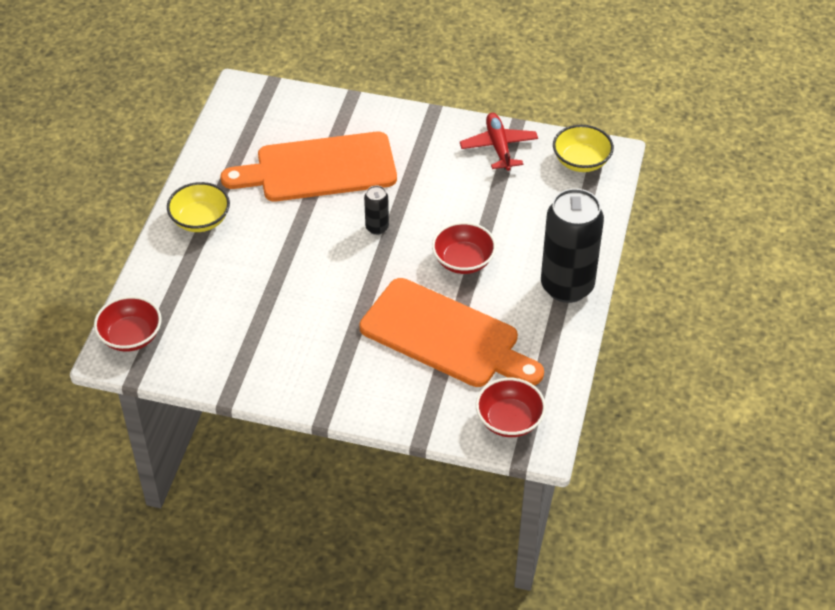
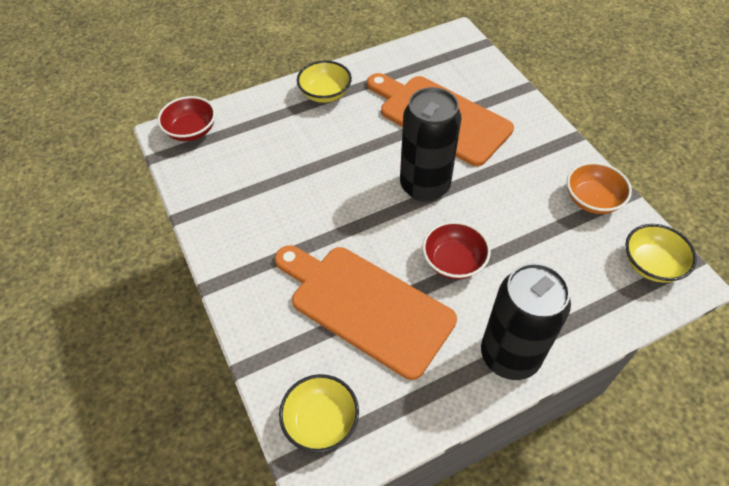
camera: 50 degrees right, 5 degrees up
orange cutting board [359,278,544,387] -> orange cutting board turned 135 degrees clockwise [275,246,457,380]
black can [364,186,389,235] -> black can [400,87,461,202], size x2.24
red plane [460,113,538,171] -> orange bowl [567,162,632,214]
red bowl [476,378,546,437] -> yellow bowl [279,374,359,453]

